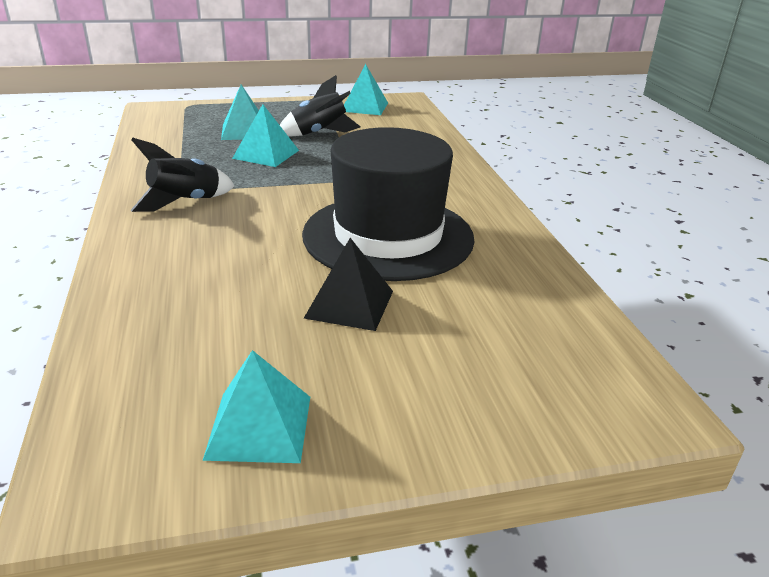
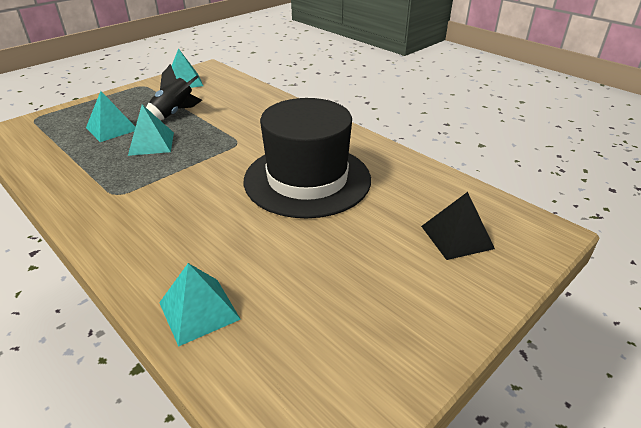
camera: 30 degrees left, 5 degrees up
black rocket [131,138,235,212] -> none
turquoise pyramid [203,350,310,463] -> turquoise pyramid moved to [159,263,241,347]
black pyramid [304,238,393,331] -> black pyramid moved to [421,192,495,260]

